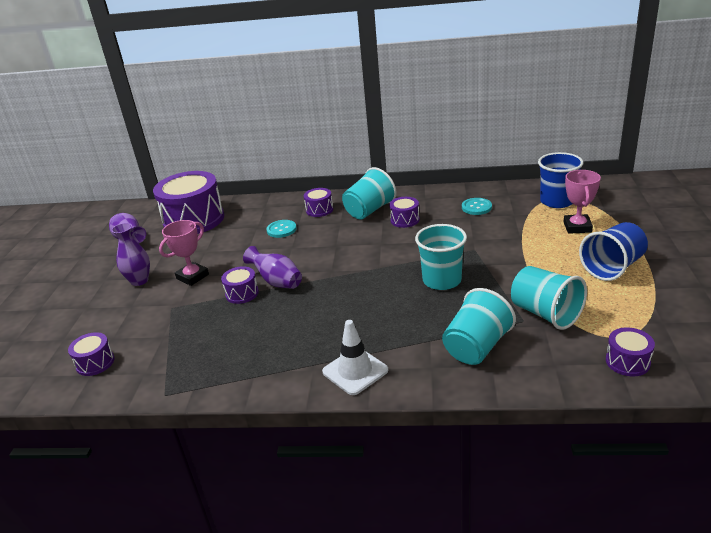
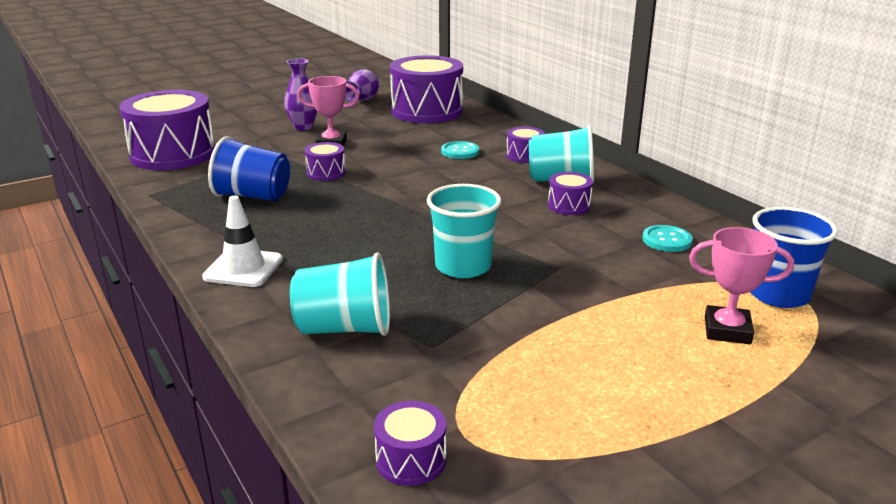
camera: 50 degrees right, 5 degrees down
purple drum [68,332,114,376] -> purple drum [119,90,215,170], size x2.23
purple vase [243,246,302,289] -> none
turquoise cup [511,266,587,330] -> none
pink trophy [564,170,601,234] -> pink trophy turned 45 degrees clockwise [689,227,794,344]
blue cup [579,222,648,281] -> blue cup moved to [208,136,290,201]

